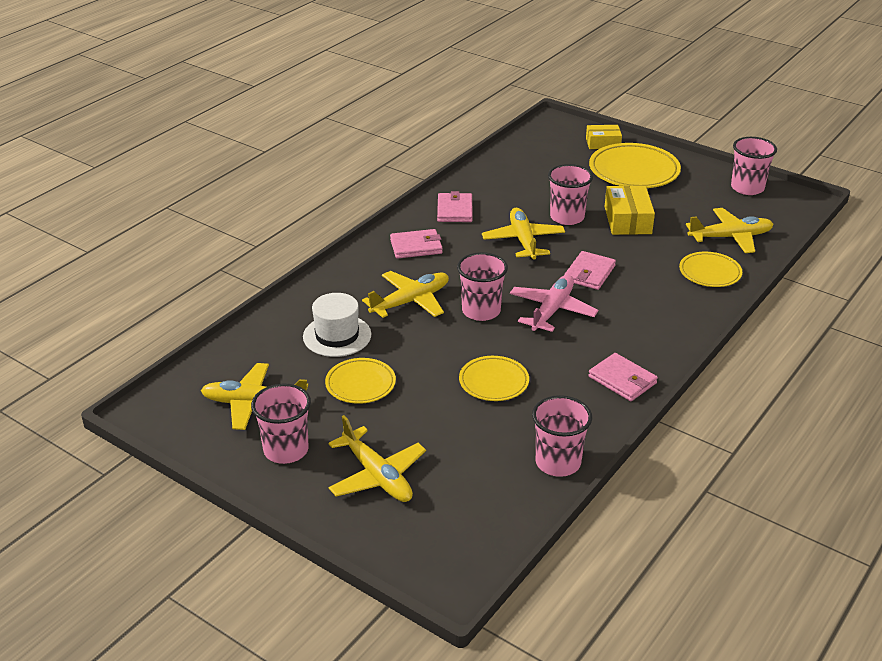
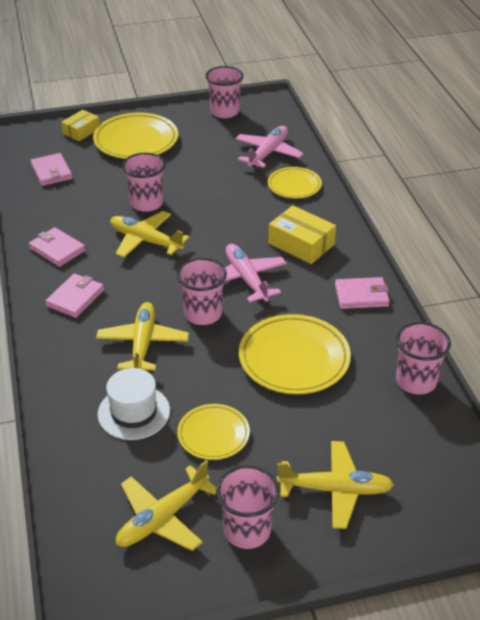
camera: 50 degrees left, 5 degrees up
yellow plate [459,356,529,401] -> yellow plate [239,314,351,394], size x1.67
pink wallet [564,251,616,290] -> pink wallet moved to [31,153,72,186]
yellow box [605,185,655,235] -> yellow box moved to [268,205,336,264]
yellow plane [686,208,774,253] -> pink plane [235,126,303,168]

